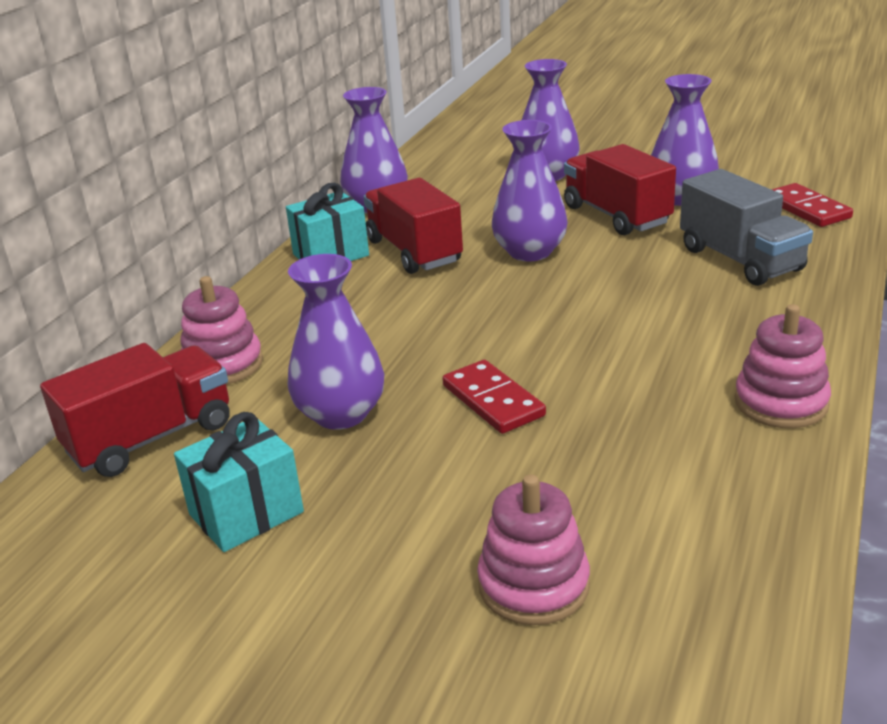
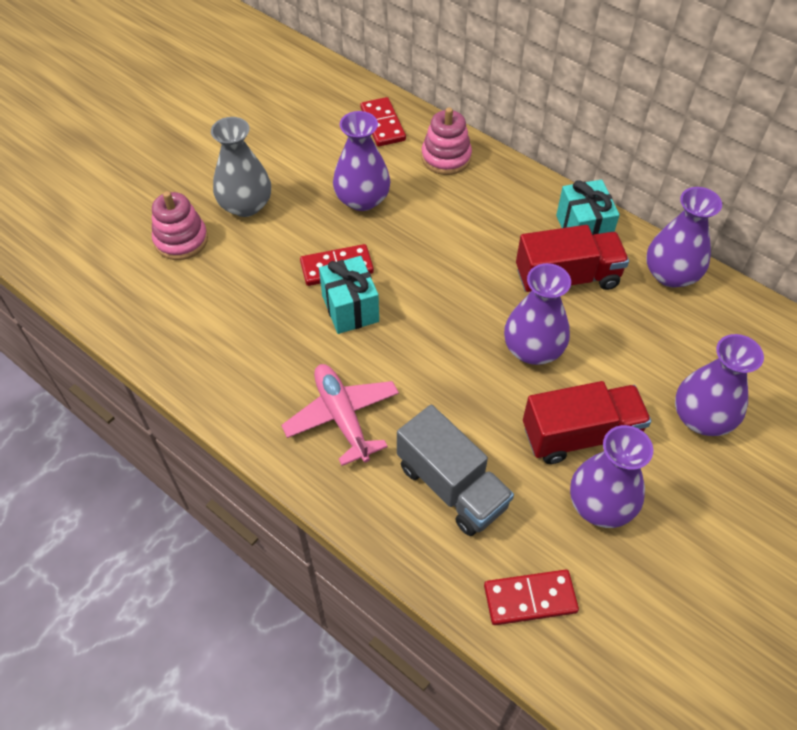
camera: 105 degrees right, 25 degrees up
red truck [40,343,230,477] -> red domino [360,97,406,147]
turquoise gift [174,412,304,552] -> turquoise gift moved to [319,256,379,334]
grey truck [680,169,813,286] -> grey truck turned 120 degrees counterclockwise [397,405,514,536]
pink stacking toy [735,304,831,428] -> none
none -> grey vase [211,117,271,217]
none -> pink plane [281,364,399,466]

